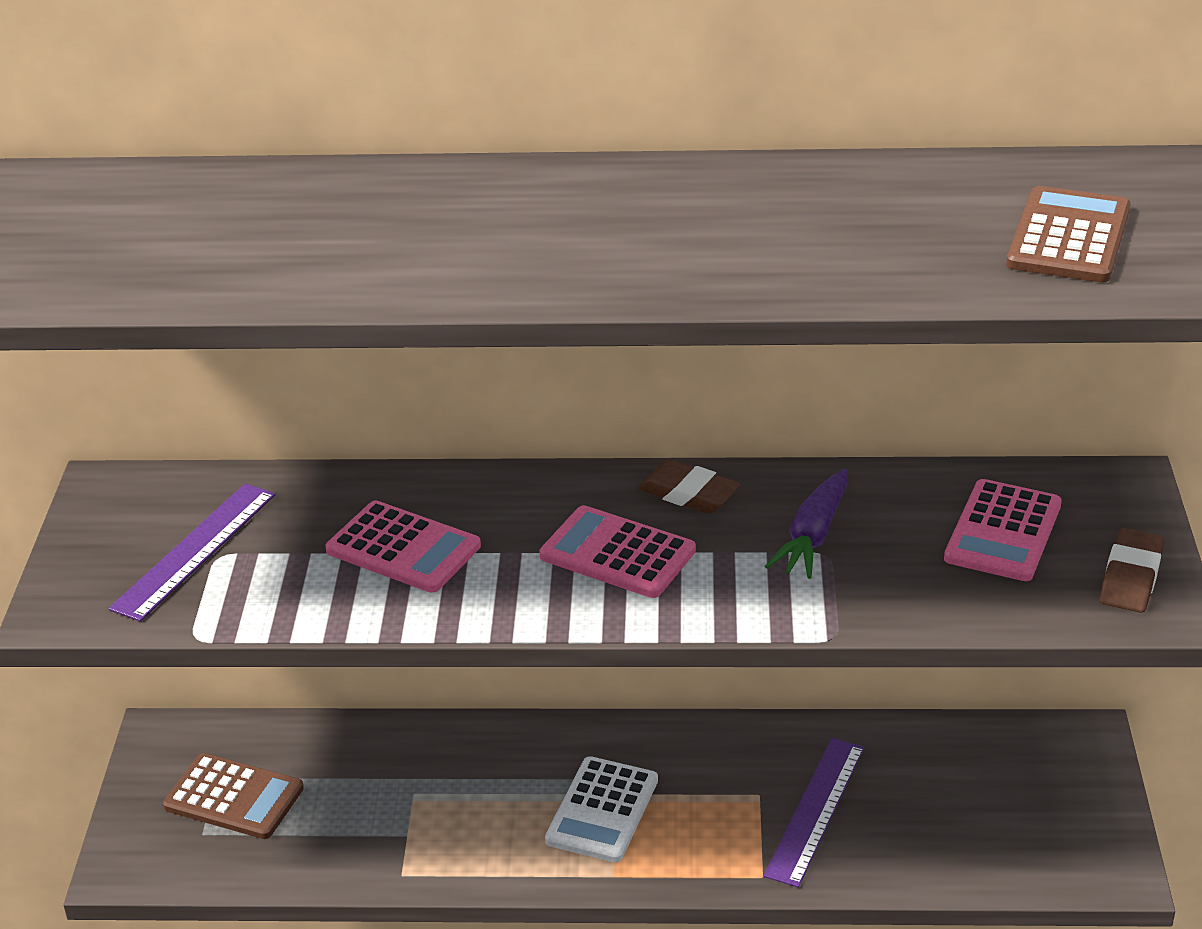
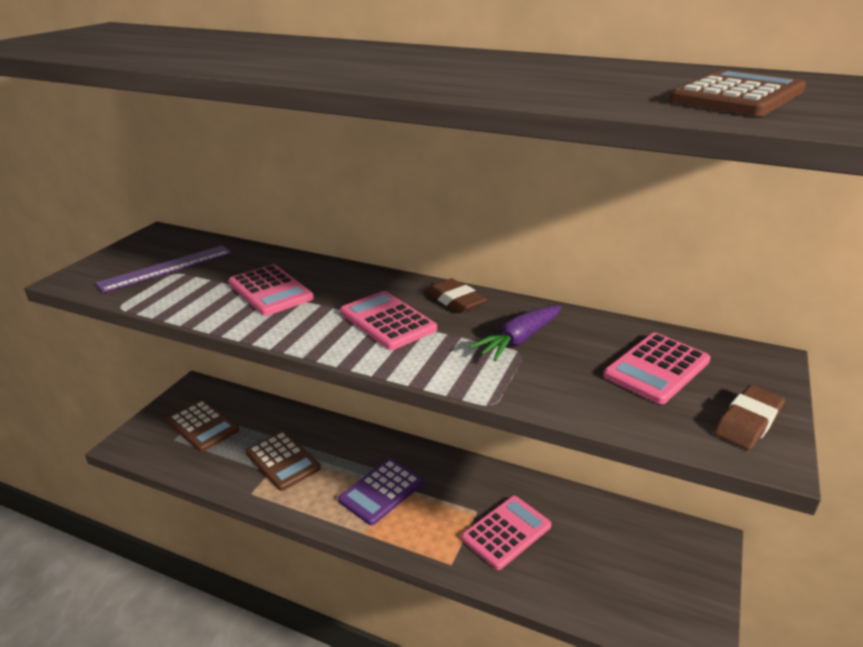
camera: 20 degrees right, 5 degrees down
white calculator [545,756,658,863] -> purple calculator [338,459,423,525]
purple ruler [764,738,864,887] -> pink calculator [461,496,551,570]
none -> brown calculator [246,431,321,491]

